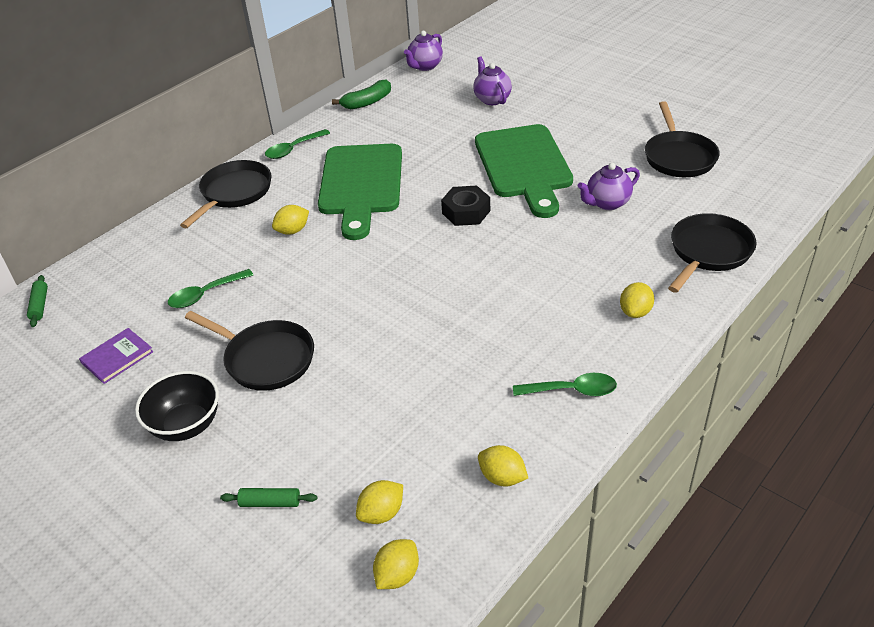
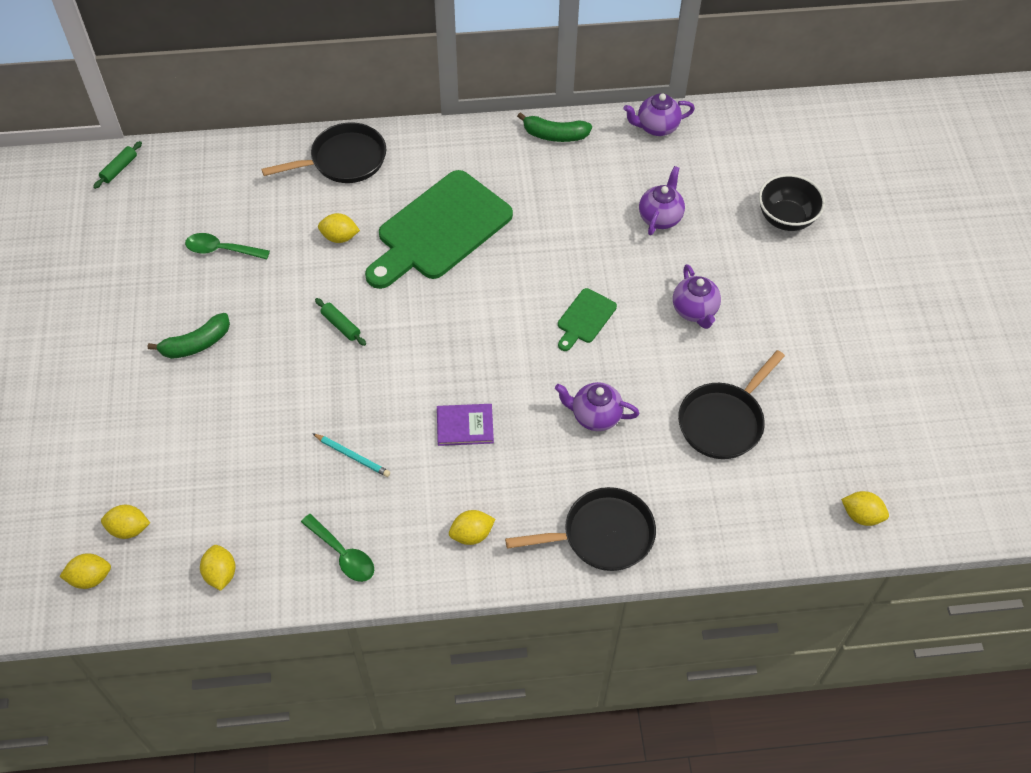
camera: 40 degrees right, 15 degrees up
purple book [79,328,153,384] -> purple book moved to [437,404,494,446]
black bowl [135,371,219,441] -> black bowl moved to [759,174,825,231]
black pan [185,311,314,391] -> green banana [148,313,230,359]
green rolling pin [220,488,317,507] -> green rolling pin moved to [315,298,366,346]
green spoon [265,129,330,159] -> none
black nut [441,186,490,226] -> none
green cutting board [475,124,573,218] -> green cutting board [558,288,617,351], size x0.45
none -> turquoise pencil [312,433,390,477]
none -> purple teapot [673,264,721,329]
none -> yellow lemon [841,491,889,526]

